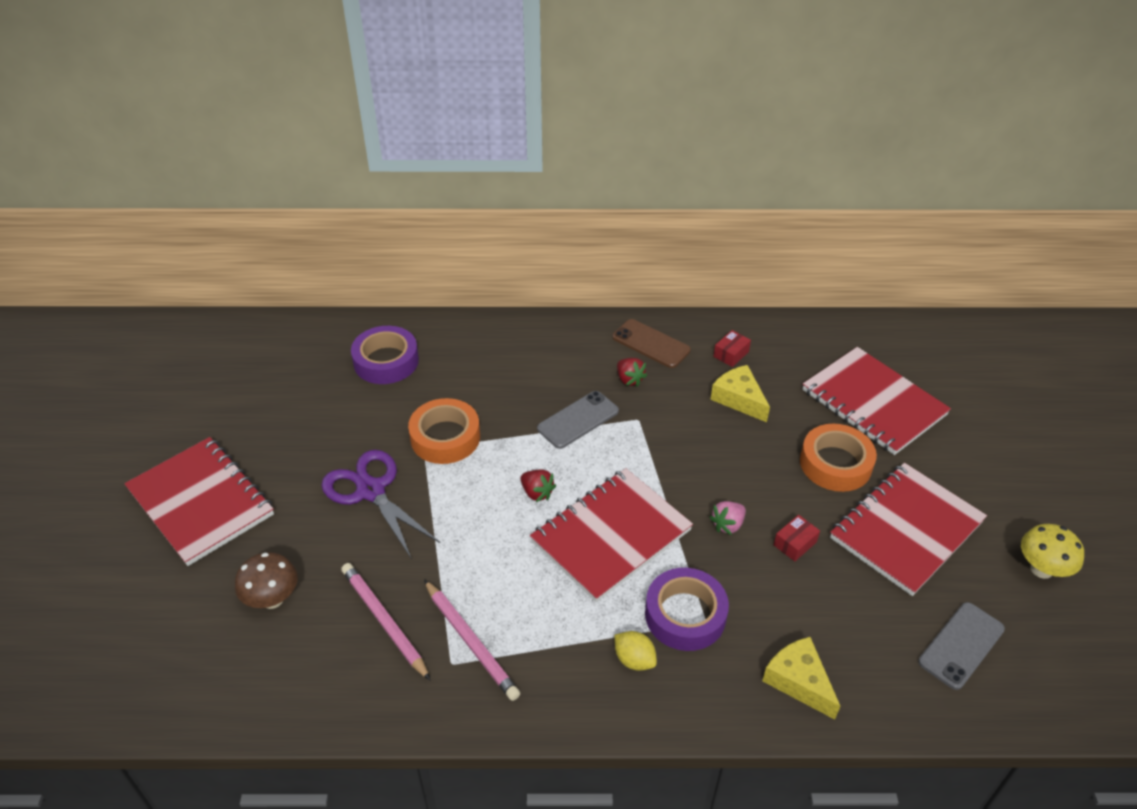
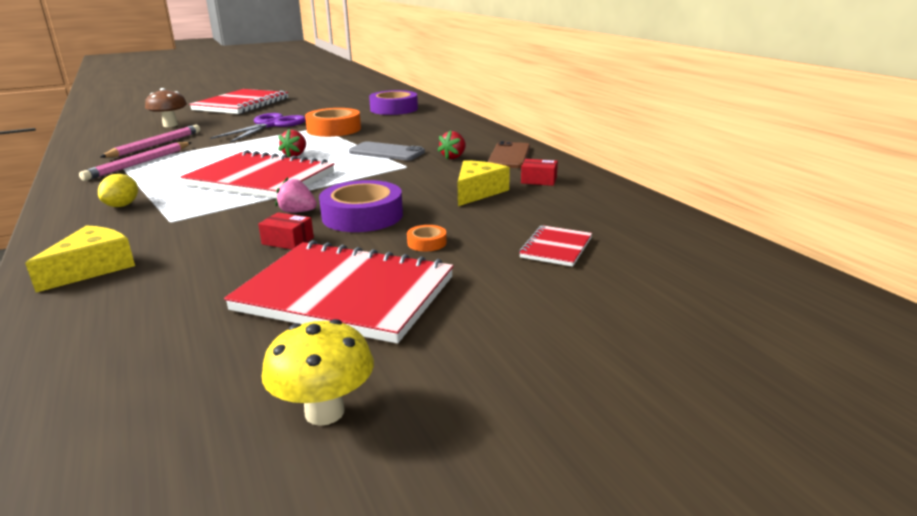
camera: 65 degrees right, 20 degrees down
purple tape [645,568,729,651] -> purple tape moved to [319,180,403,232]
orange tape [800,424,877,492] -> orange tape [407,225,447,251], size x0.44
red notebook [802,347,951,455] -> red notebook [519,225,592,267], size x0.46
grey phone [918,602,1005,690] -> none

